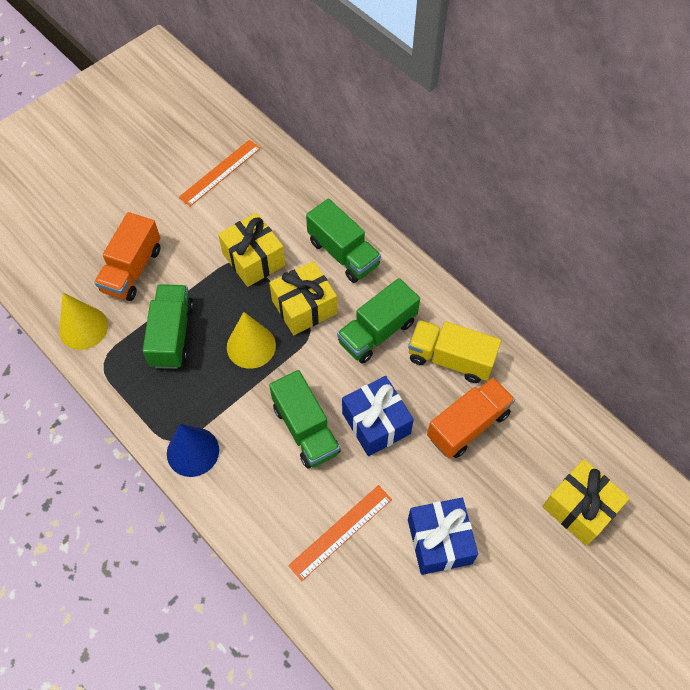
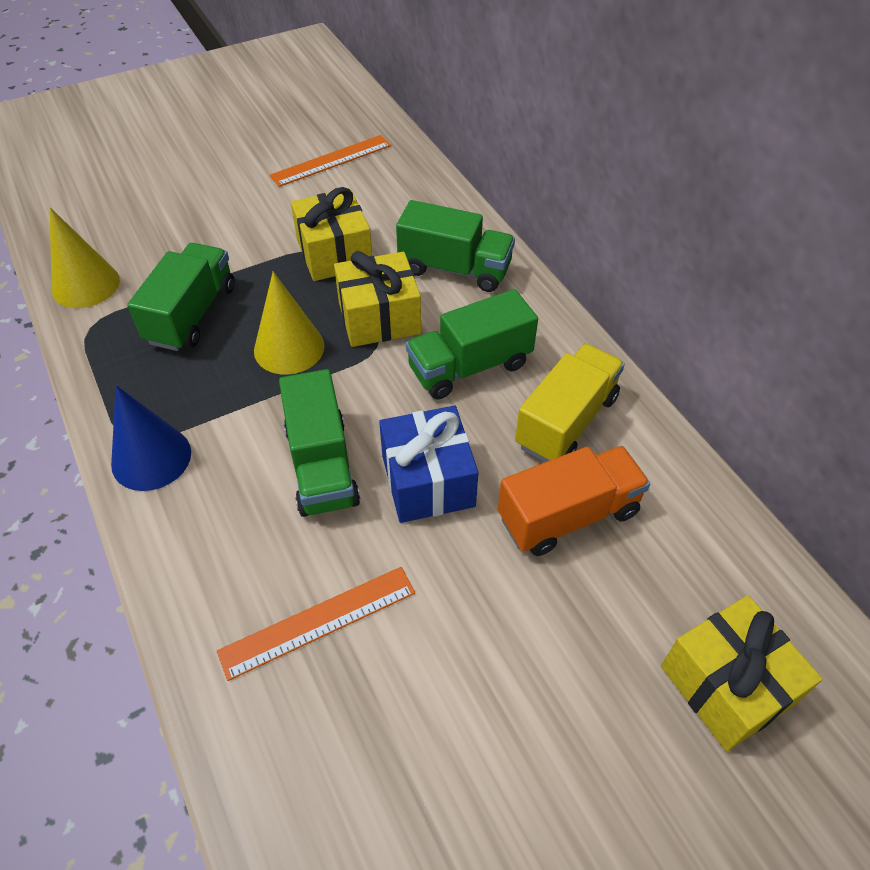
camera: 15 degrees right, 10 degrees down
orange truck [94,212,160,301] -> none
green truck [306,199,381,283] -> green truck turned 45 degrees counterclockwise [396,200,515,292]
yellow truck [408,320,501,383] -> yellow truck turned 90 degrees clockwise [515,344,625,462]
blue gift [408,498,478,575] -> none

